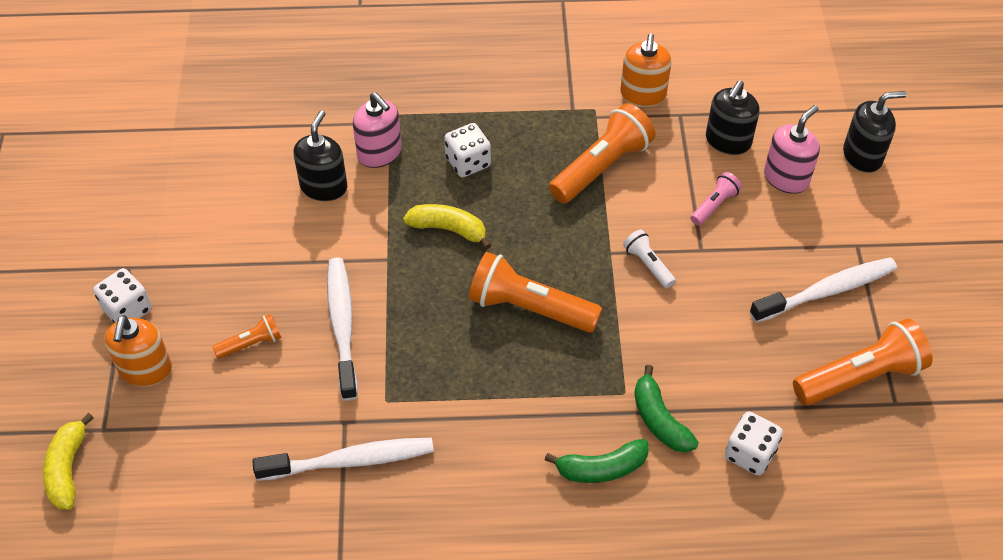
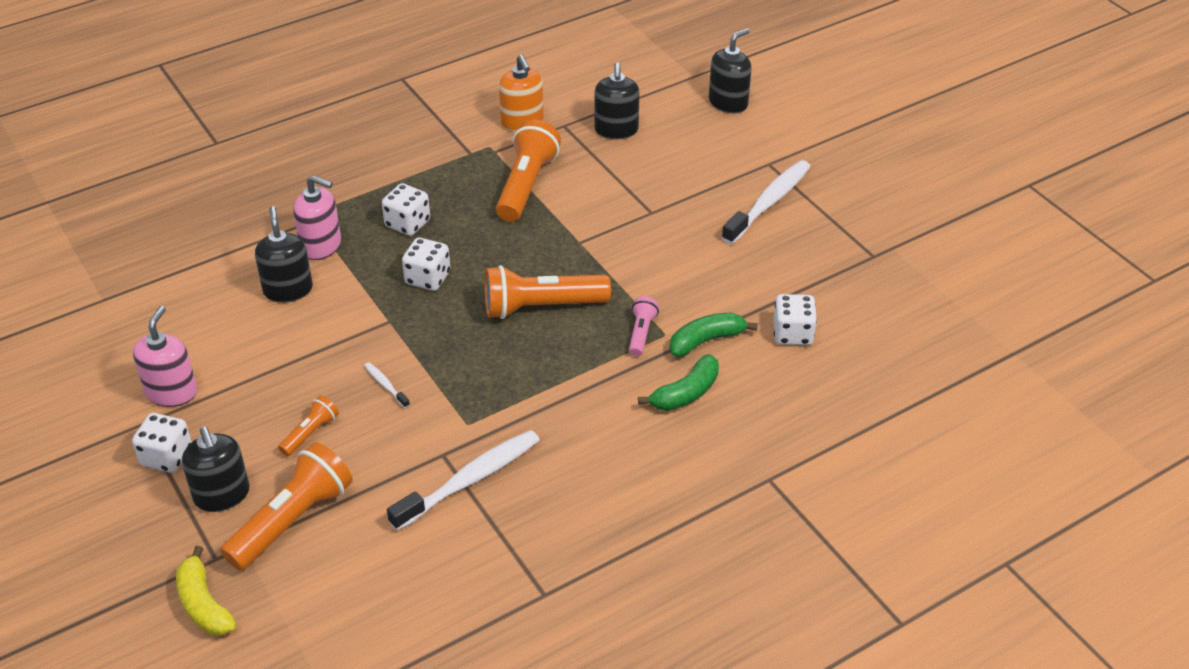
camera: 30 degrees left, 10 degrees down
orange soap dispenser [104,315,172,387] -> black soap dispenser [182,427,250,512]
white toothbrush [327,257,358,401] -> white toothbrush [364,362,410,408], size x0.44
yellow banana [403,204,491,250] -> white dice [402,238,450,291]
white flashlight [623,230,676,288] -> none
green banana [634,365,699,453] -> green banana turned 120 degrees clockwise [670,313,758,357]
pink flashlight [690,172,742,226] -> pink flashlight moved to [629,296,659,357]
pink soap dispenser [764,105,820,194] -> pink soap dispenser moved to [133,306,197,407]
orange flashlight [793,319,932,405] -> orange flashlight moved to [220,442,353,570]

